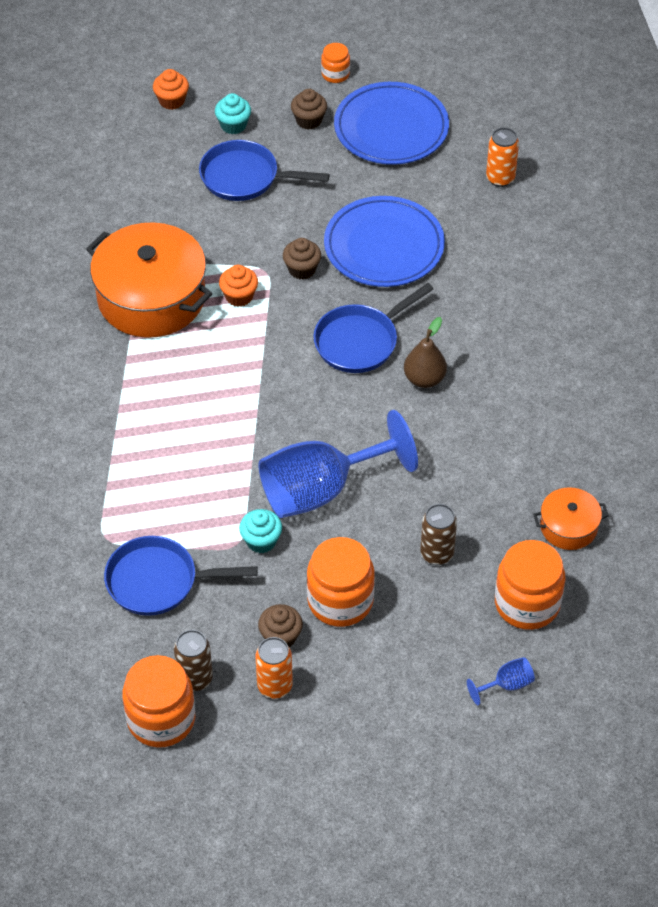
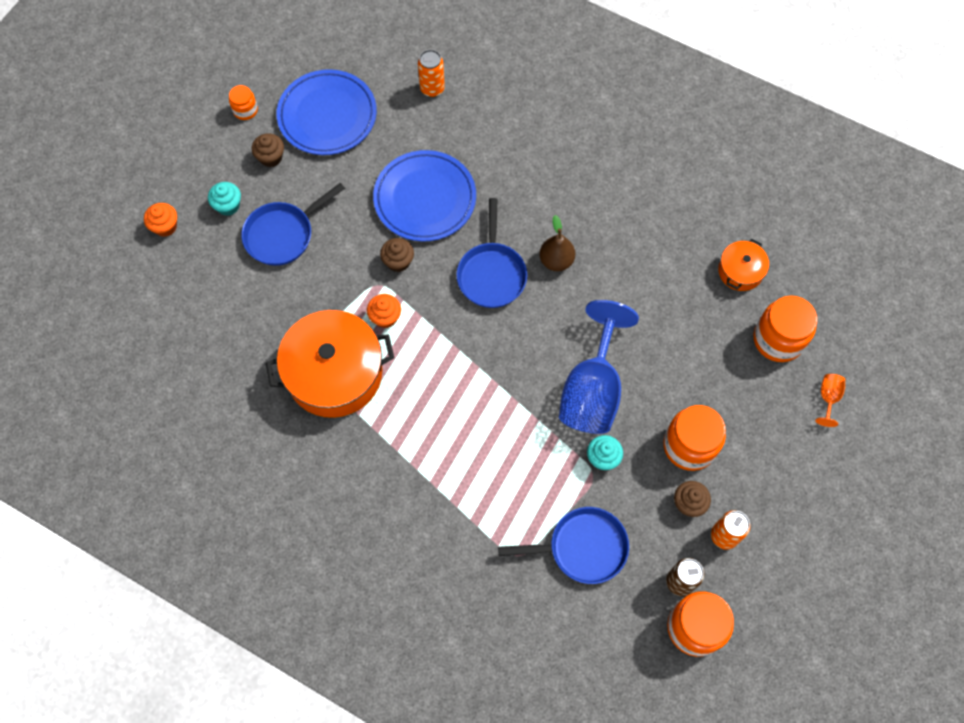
camera: 50 degrees left, 15 degrees up
blue pan [104,536,258,616] -> blue pan turned 135 degrees counterclockwise [498,507,629,584]
brown can [420,504,457,565] -> none
blue goblet [467,657,535,705] -> orange goblet [815,374,845,427]

